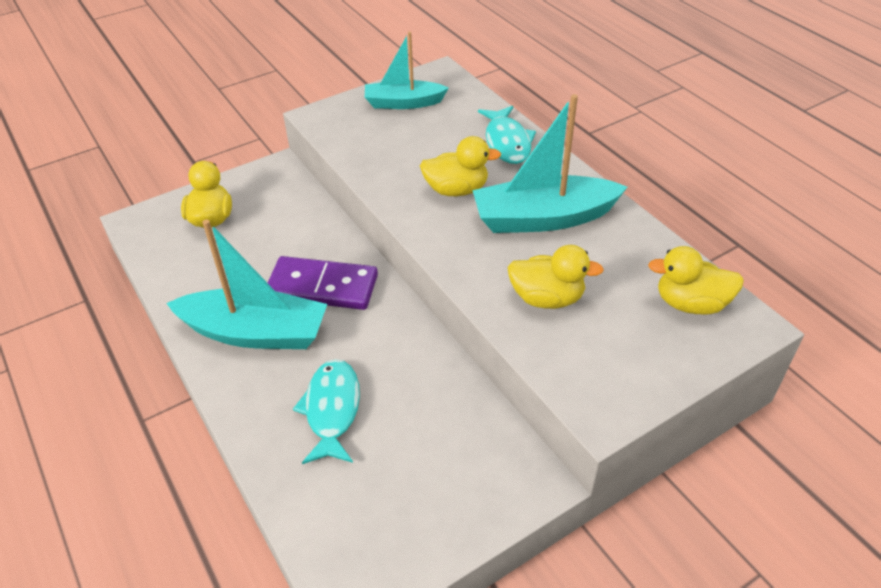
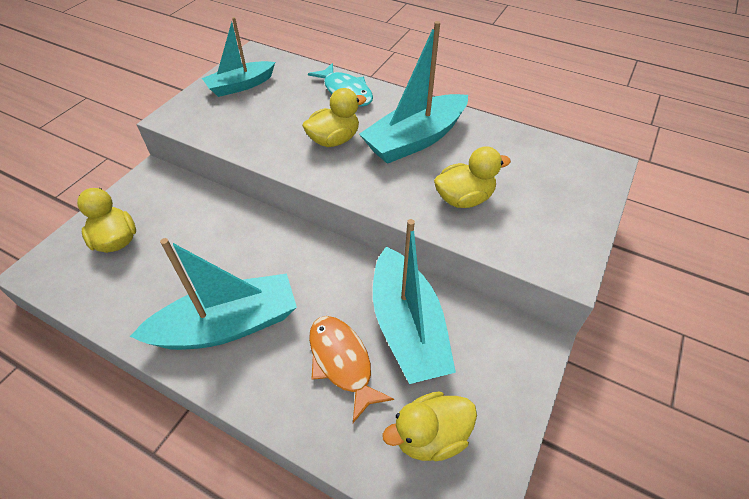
camera: 30 degrees left, 5 degrees up
purple domino [268,256,378,310] -> none
turquoise fish [293,359,360,464] -> orange fish [309,316,394,423]
yellow duck [648,246,744,315] -> yellow duck moved to [382,391,477,461]
none -> turquoise boat [373,219,456,384]

